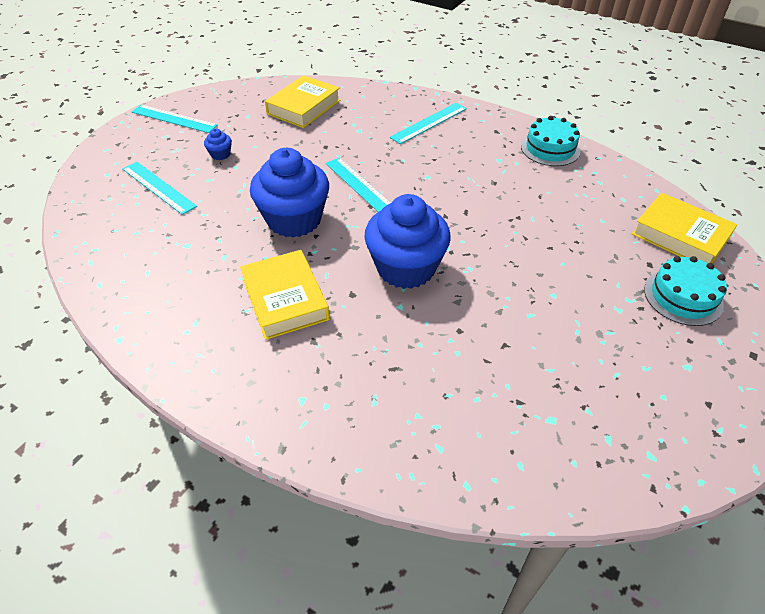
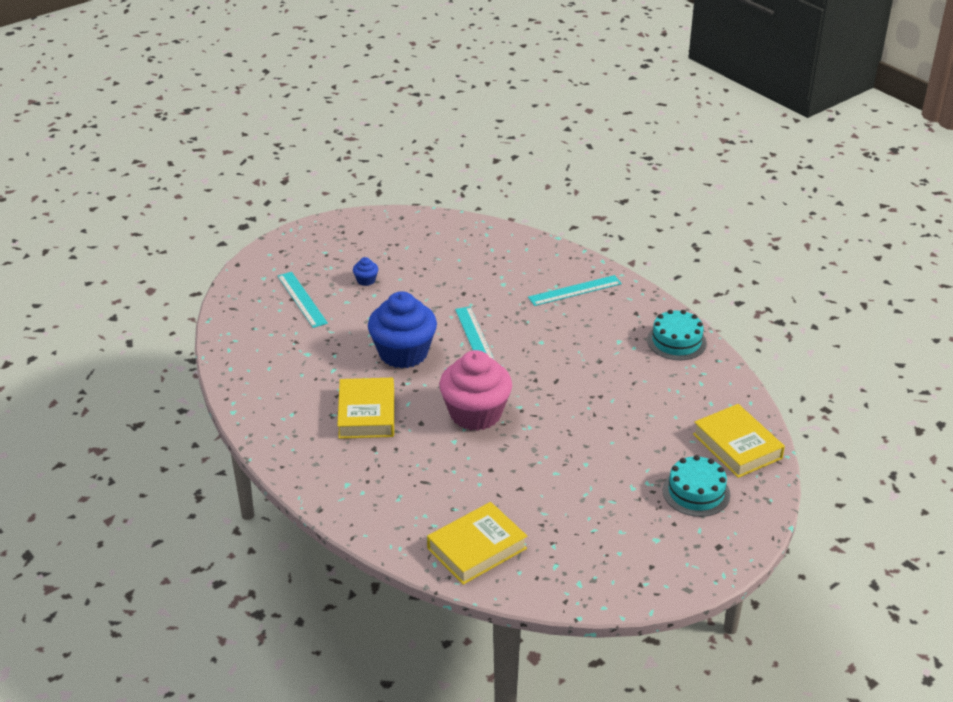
camera: 20 degrees right, 10 degrees down
turquoise ruler [132,105,218,133] -> none
yellow book [265,75,340,128] -> yellow book moved to [427,502,527,585]
blue cupcake [364,194,451,289] -> pink cupcake [439,350,512,431]

